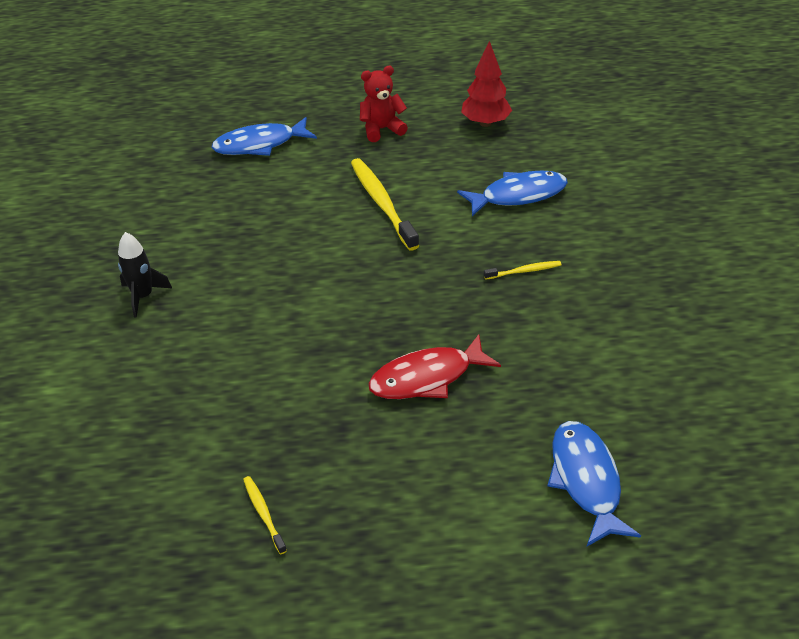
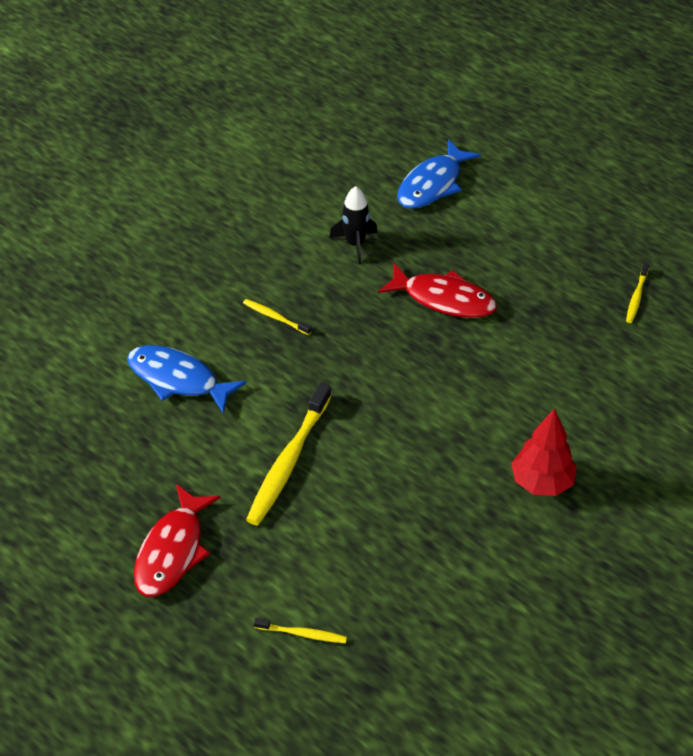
camera: 135 degrees left, 5 degrees up
black rocket [118,232,172,318] -> black rocket moved to [329,186,378,264]
blue fish [211,117,317,156] -> yellow toothbrush [254,618,347,643]
red teddy bear [360,66,408,142] -> red fish [134,484,220,597]
red tree [461,41,512,127] -> red tree moved to [511,408,577,496]

